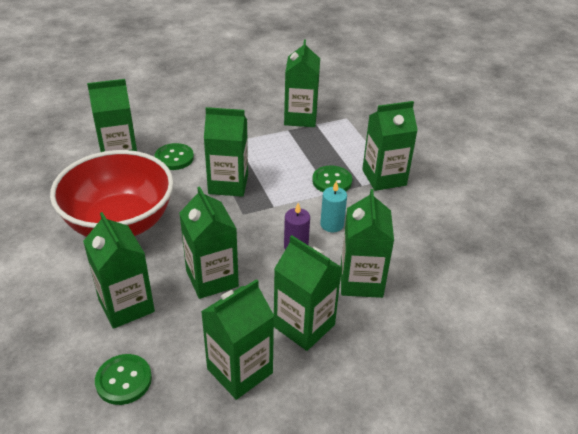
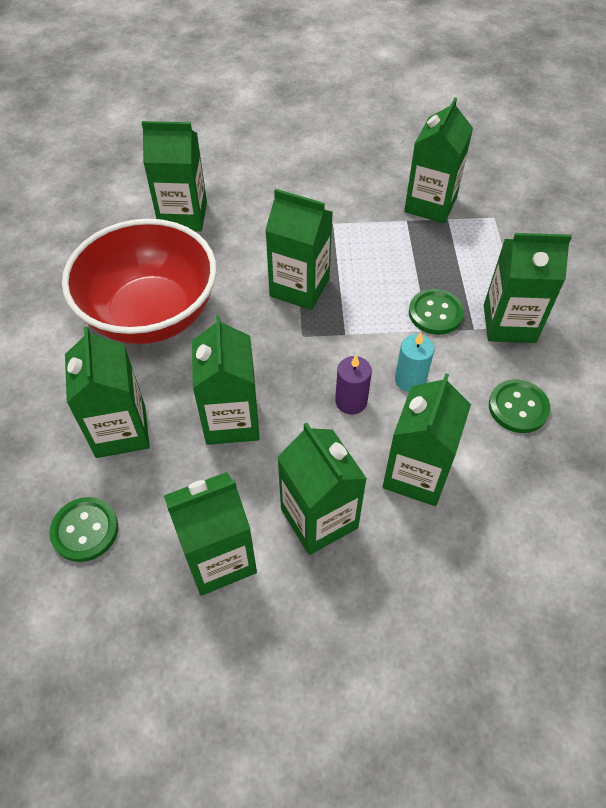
camera: 20 degrees right, 15 degrees up
green button [155,143,194,170] -> green button moved to [489,379,551,433]

